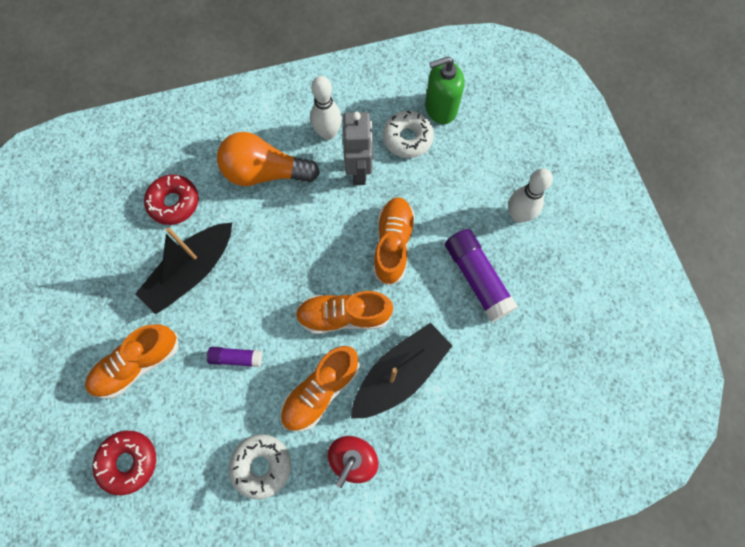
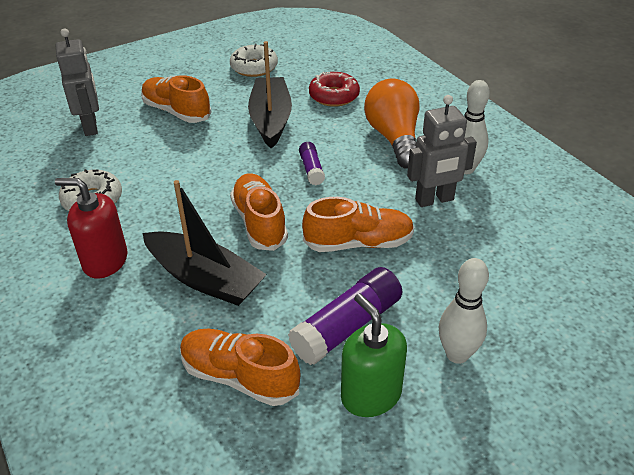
camera: 75 degrees right, 30 degrees down
red donut [92,431,156,496] -> grey robot [56,28,99,136]
black boat [135,223,232,314] -> black boat turned 60 degrees clockwise [248,41,292,149]
purple glue stick [207,347,262,367] -> purple glue stick moved to [299,142,325,185]
orange shoe [280,346,360,431] -> orange shoe moved to [180,329,300,406]
white donut [383,110,434,158] -> white donut moved to [230,43,278,77]
green soap dispenser [425,56,464,124] -> green soap dispenser moved to [341,293,407,417]

